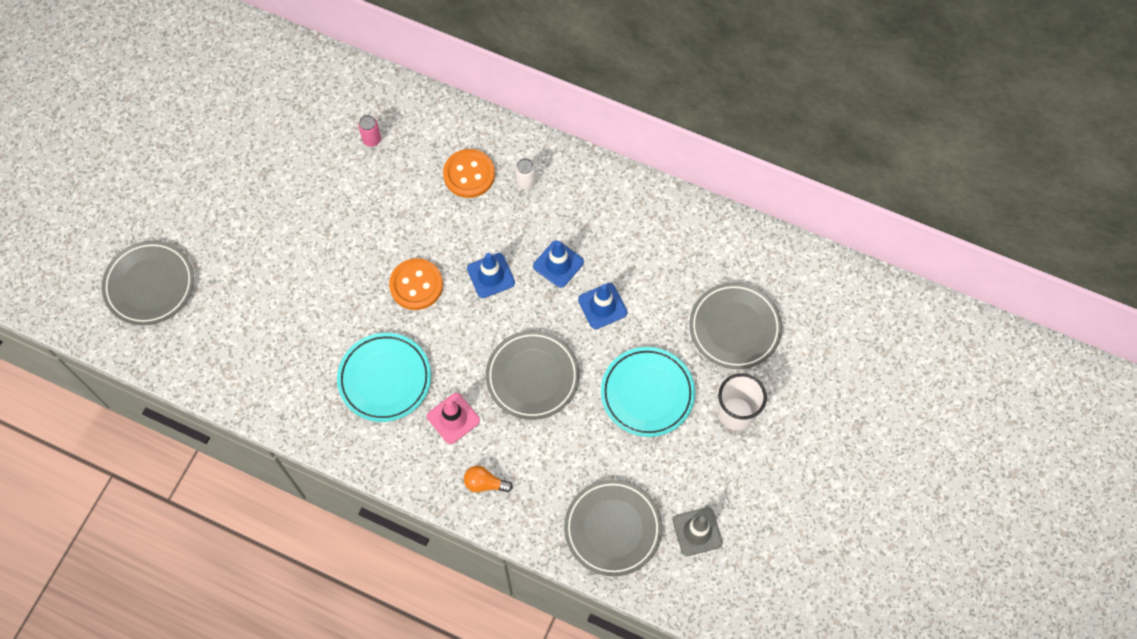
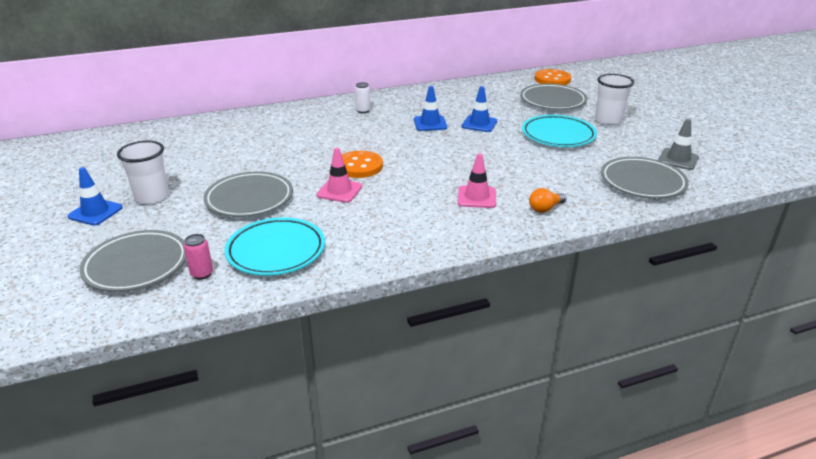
camera: 45 degrees left, 35 degrees down
turquoise plate [337,333,431,422] -> turquoise plate moved to [224,217,325,276]
pink can [358,115,381,147] -> pink can moved to [184,234,213,280]
orange button [443,149,495,198] -> orange button moved to [535,69,571,85]
blue traffic cone [467,253,515,298] -> blue traffic cone moved to [68,167,123,225]
grey plate [486,331,579,420] -> grey plate moved to [203,172,293,217]
none -> white cup [117,141,169,204]
none -> pink traffic cone [317,148,362,203]

